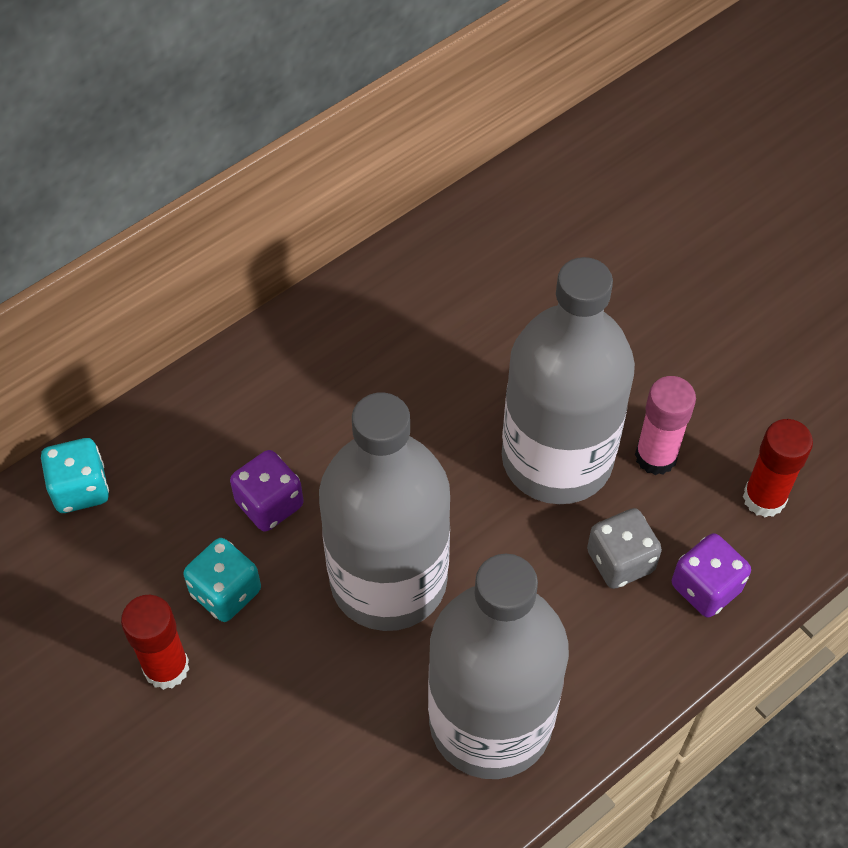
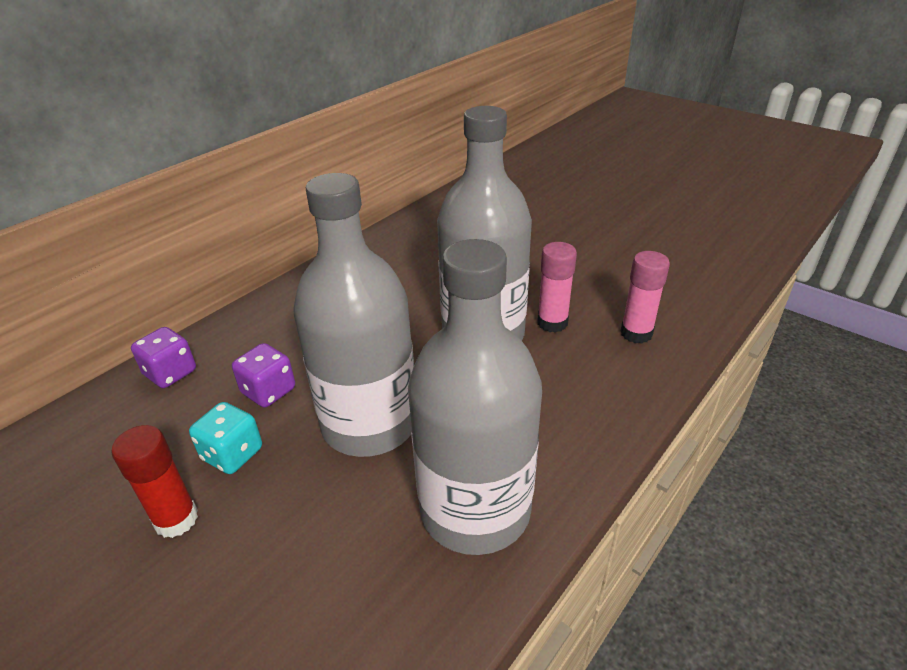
camera: 10 degrees left, 20 degrees down
turquoise dice [41,438,109,513] -> none
grey dice [587,508,662,589] -> none
purple dice [672,533,751,618] -> purple dice moved to [131,327,196,388]
red glue stick [743,419,813,517] -> pink glue stick [621,251,670,344]

